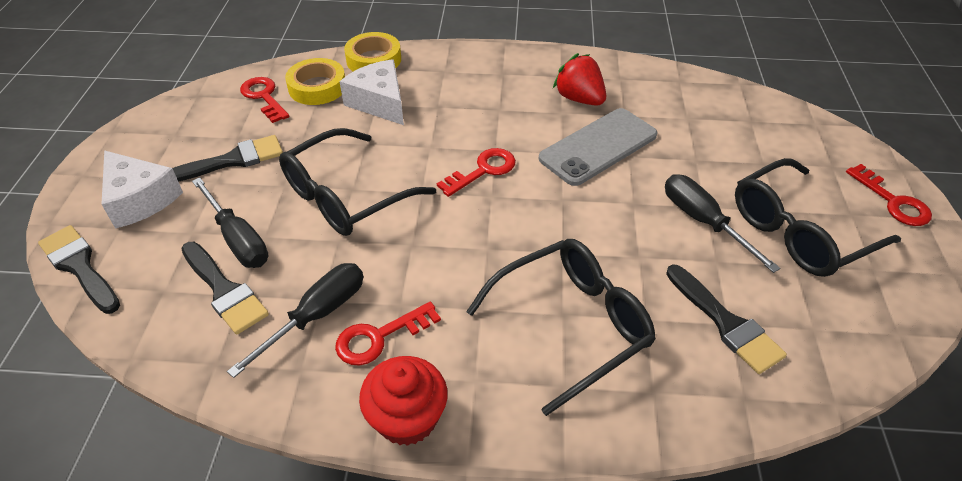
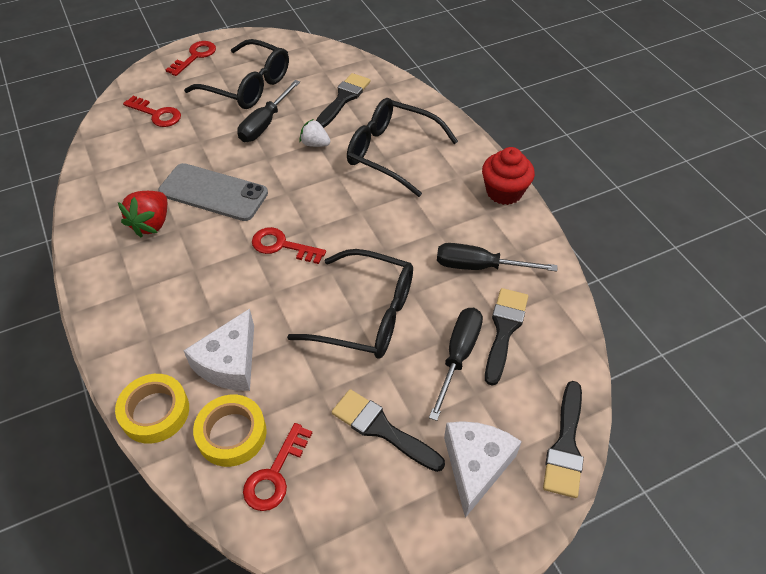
camera: 120 degrees left, 5 degrees up
red key [335,302,441,366] -> red key moved to [123,96,181,127]
none -> white strawberry [299,119,330,147]

